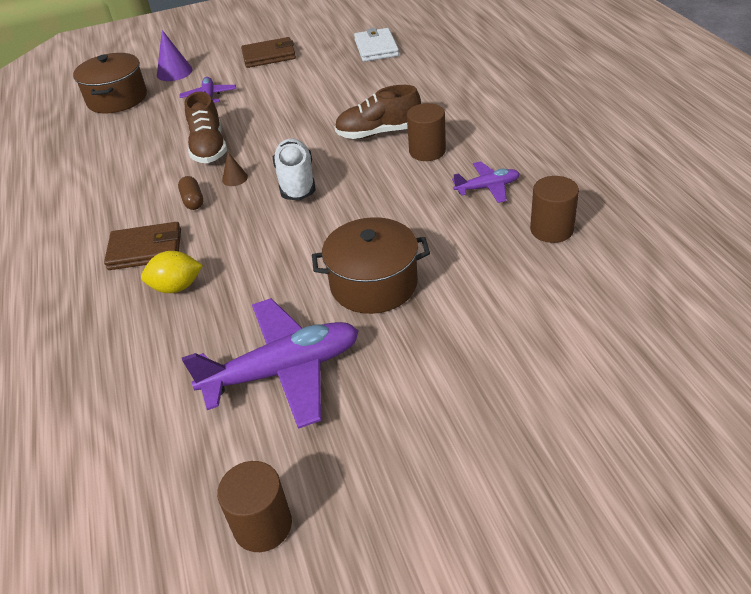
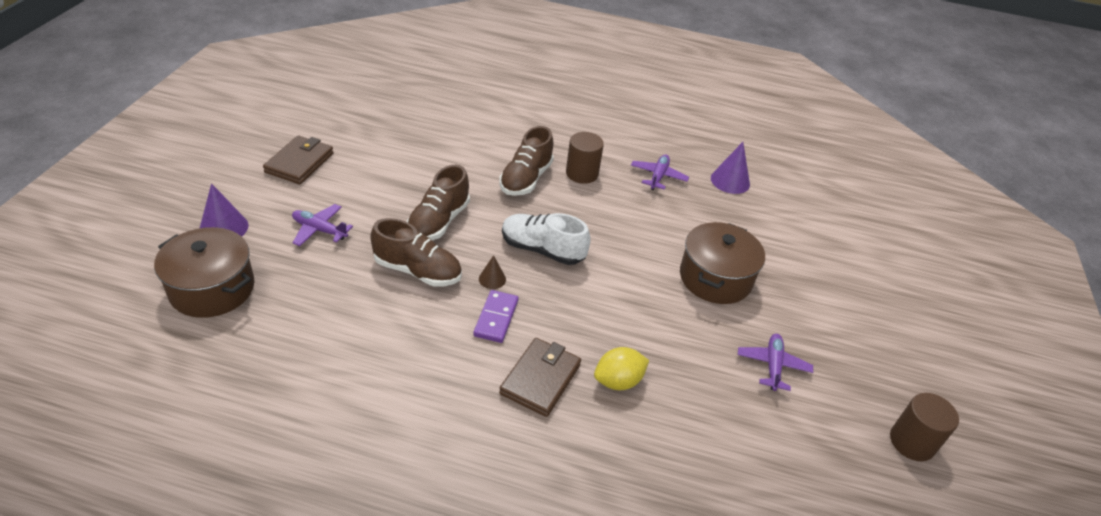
camera: 65 degrees left, 0 degrees up
yellow lemon [141,251,203,293] -> yellow lemon turned 45 degrees clockwise [594,347,649,390]
brown capsule [178,176,203,210] -> purple domino [473,290,519,343]
purple plane [182,298,359,429] -> purple plane [738,334,813,391], size x0.51
white wallet [354,28,399,62] -> none
brown cylinder [530,176,579,243] -> purple cone [711,142,750,194]
none -> brown shoe [407,165,470,240]

